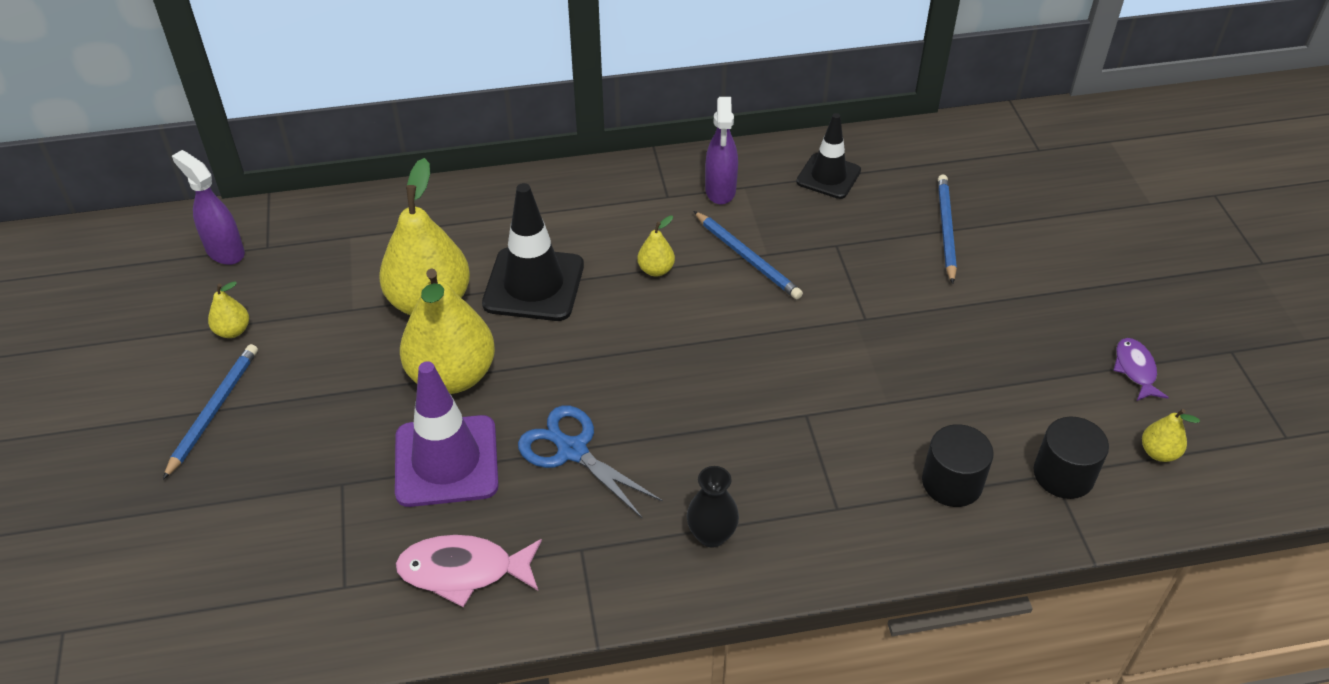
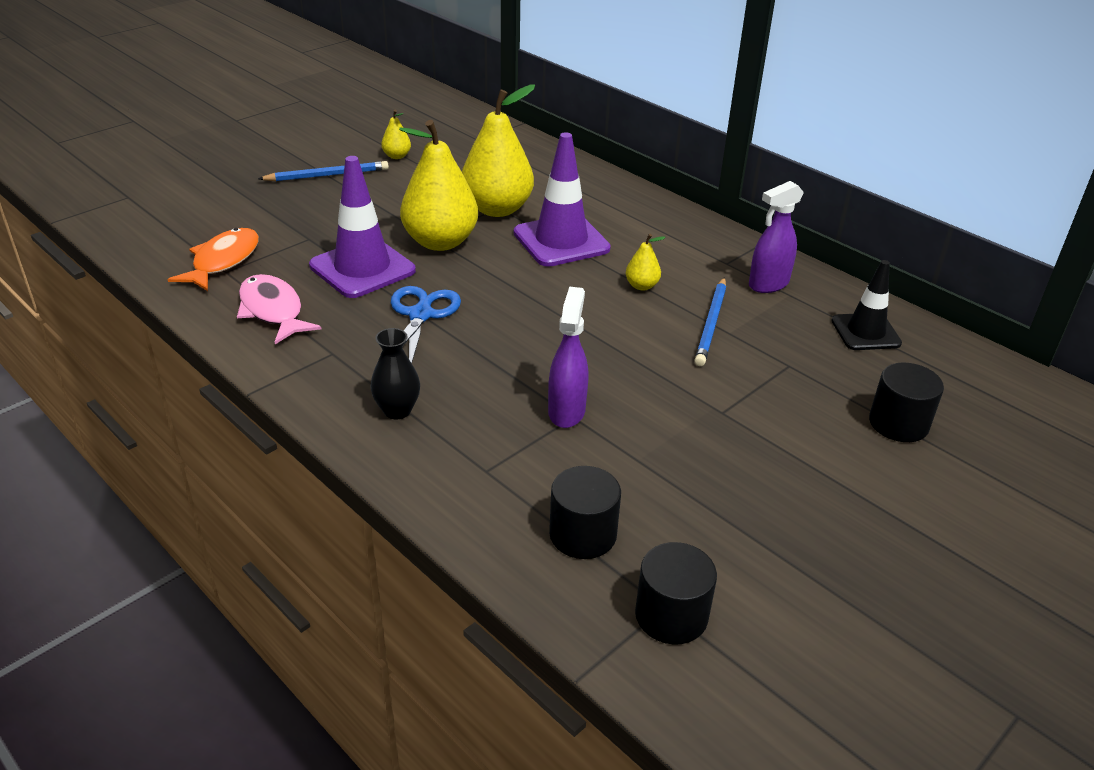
camera: 55 degrees right, 10 degrees down
purple spray bottle [172,150,245,265] -> purple spray bottle moved to [548,286,588,428]
black traffic cone [482,183,584,321] -> purple traffic cone [513,132,611,267]
blue pencil [938,175,957,284] -> black cylinder [869,363,944,442]
purple fish [1113,338,1169,401] -> none
yellow pear [1142,409,1200,462] -> none
none -> orange fish [168,228,259,291]

